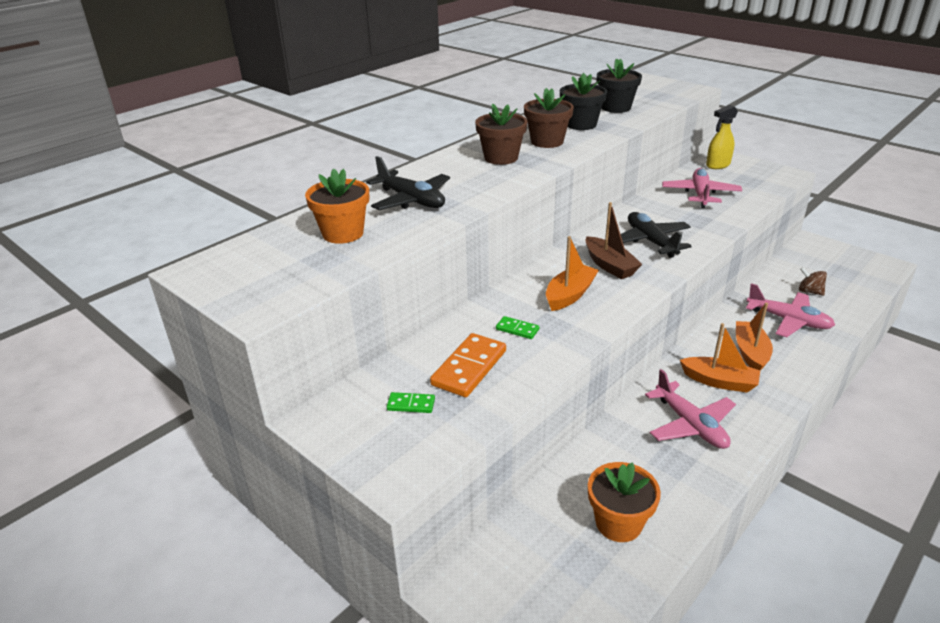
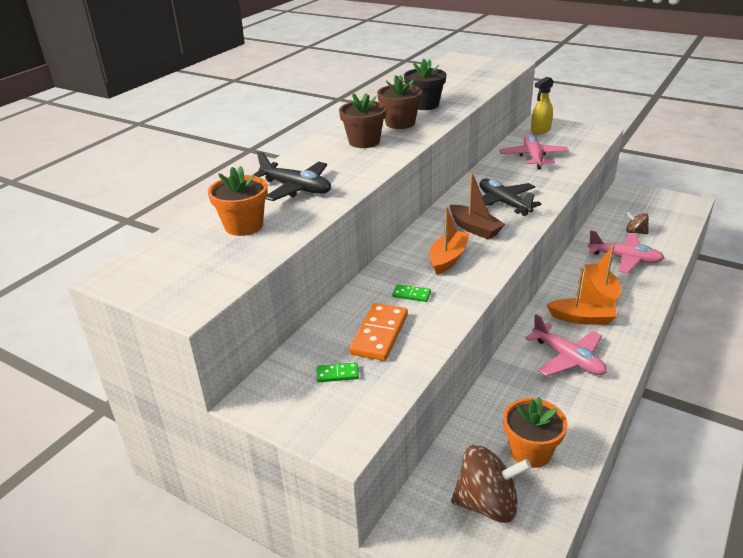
camera: 10 degrees left, 0 degrees up
black flower pot [597,58,642,113] -> none
none -> brown spinning top [451,445,531,523]

